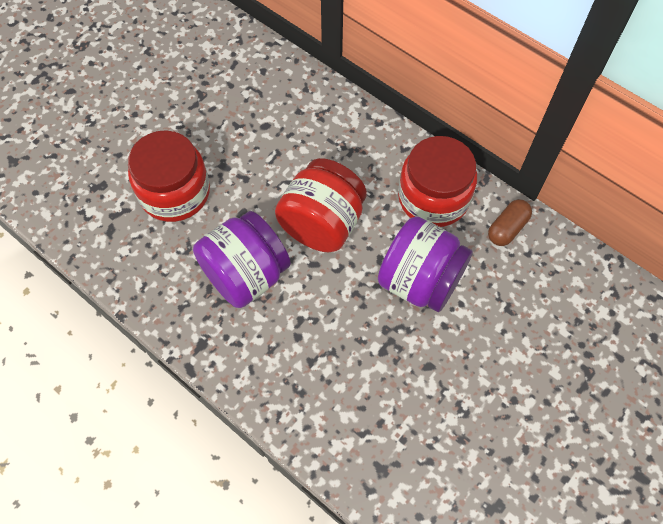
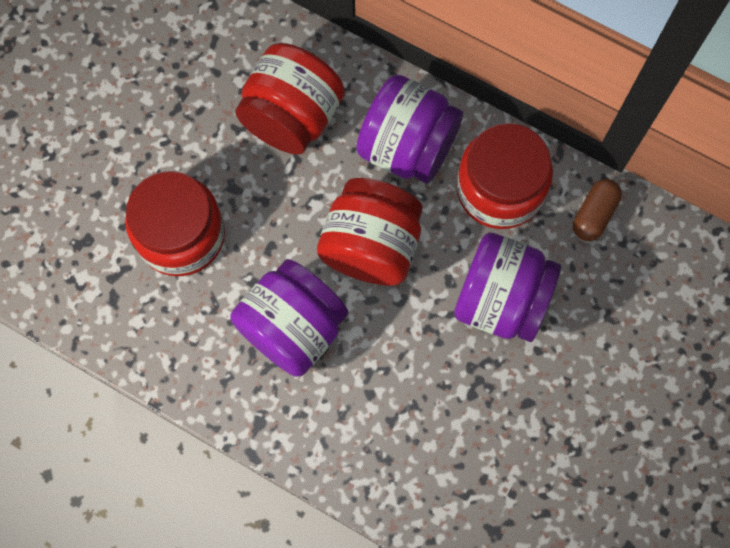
camera: 10 degrees left, 10 degrees up
none -> red jar [235,43,345,155]
none -> purple jar [357,74,463,184]

